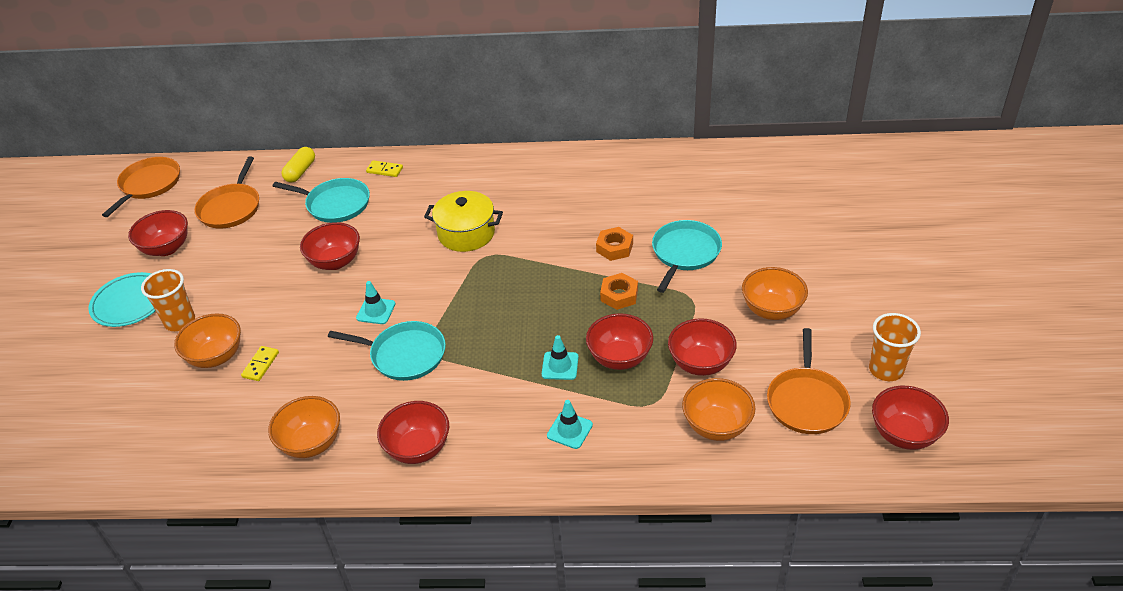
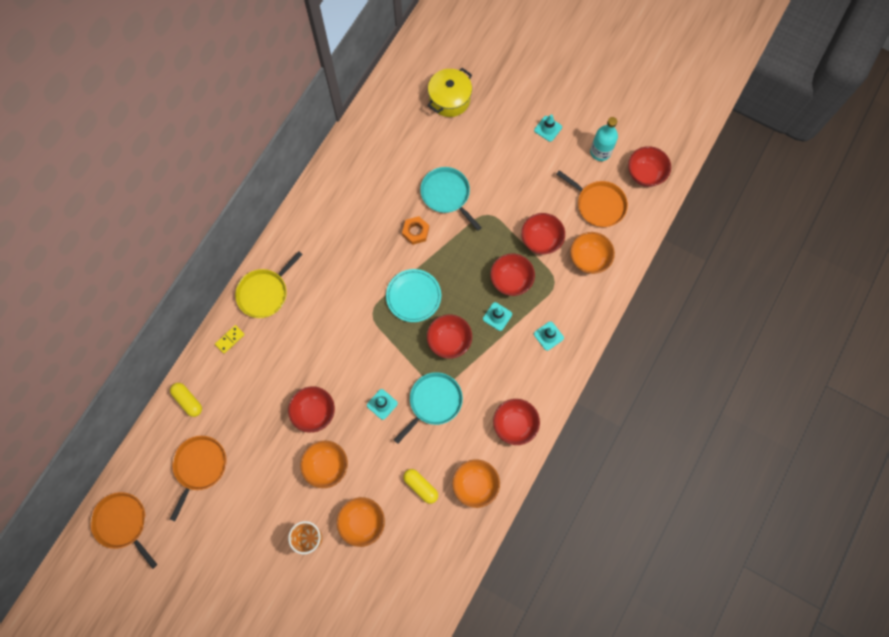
camera: 65 degrees left, 30 degrees up
turquoise plate [88,272,155,327] -> turquoise plate moved to [386,269,441,322]
red bowl [128,210,188,256] -> red bowl moved to [427,315,472,359]
orange pan [194,156,259,229] -> orange pan turned 105 degrees counterclockwise [170,436,226,521]
yellow domino [241,346,279,381] -> none
turquoise pan [273,178,370,223] -> none
yellow pot [424,191,503,252] -> yellow pot moved to [428,68,472,117]
orange nut [600,273,638,310] -> none
orange bowl [742,267,808,320] -> orange bowl moved to [300,440,348,488]
orange cup [869,313,921,381] -> turquoise bottle [590,117,618,161]
none -> yellow pan [235,251,303,318]
none -> yellow capsule [403,469,438,504]
none -> turquoise traffic cone [534,114,562,142]

